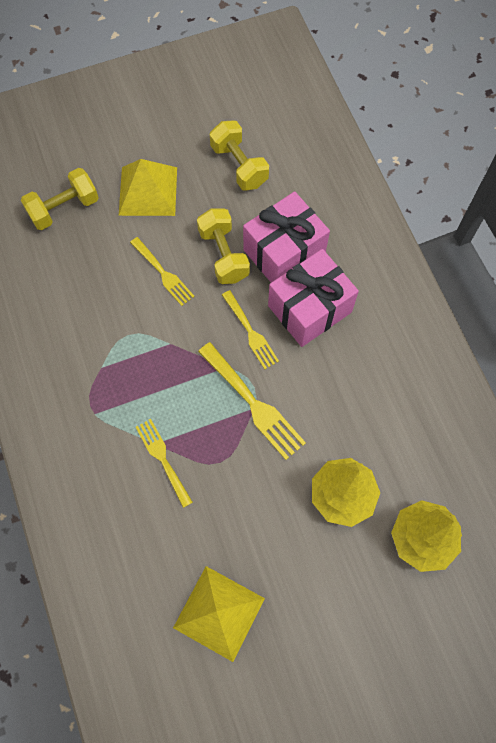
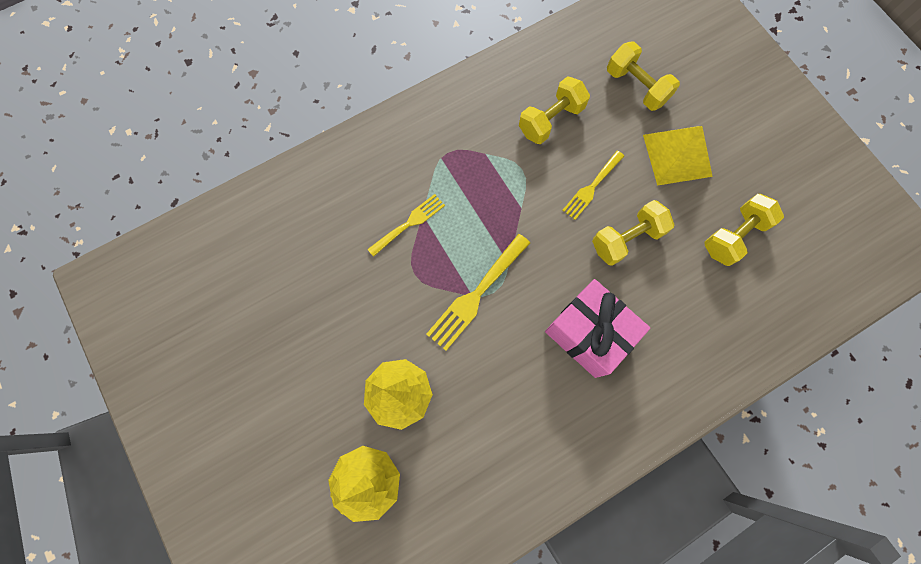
camera: 80 degrees right, 5 degrees up
yellow pyramid [173,566,265,662] -> none
yellow fork [222,290,279,369] -> none
pink gift [243,191,330,283] -> none
none -> yellow dumbbell [519,76,590,144]

